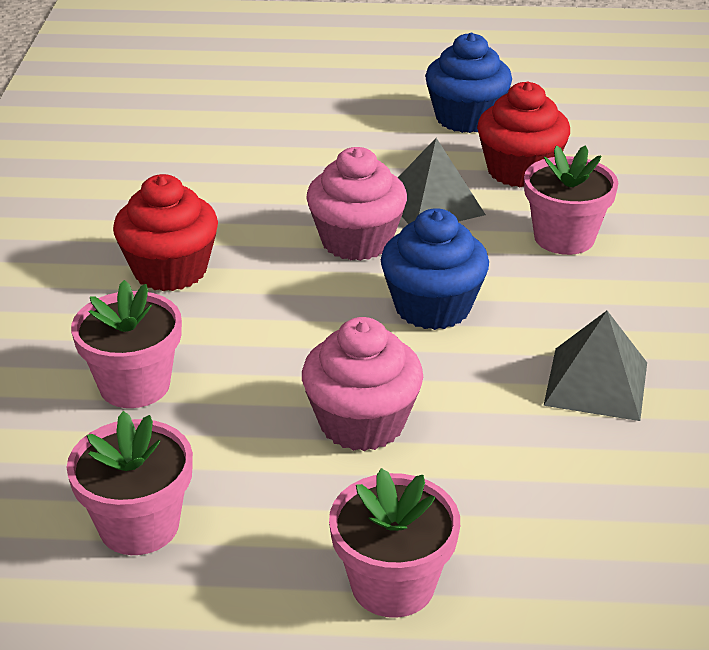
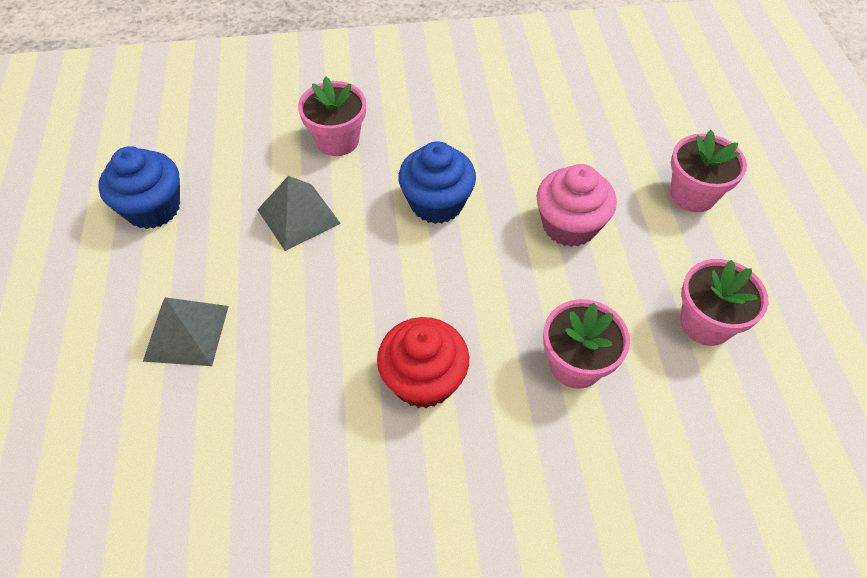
camera: 100 degrees left, 20 degrees up
pink cupcake [306,147,407,261] -> none
red cupcake [477,81,570,187] -> none
grey pyramid [544,311,647,421] -> grey pyramid moved to [143,297,229,366]

